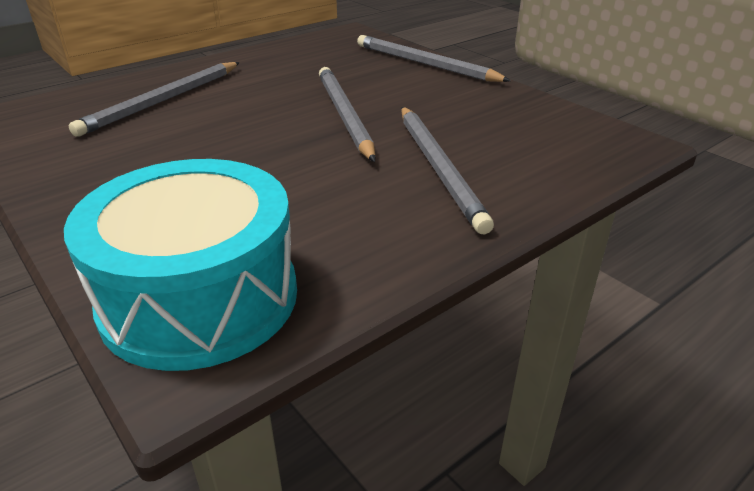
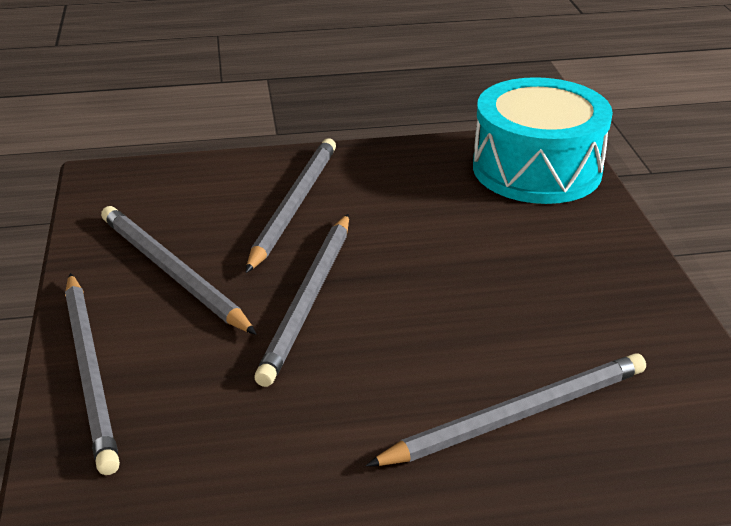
camera: 150 degrees left, 0 degrees up
none -> grey pencil [101,206,257,335]

